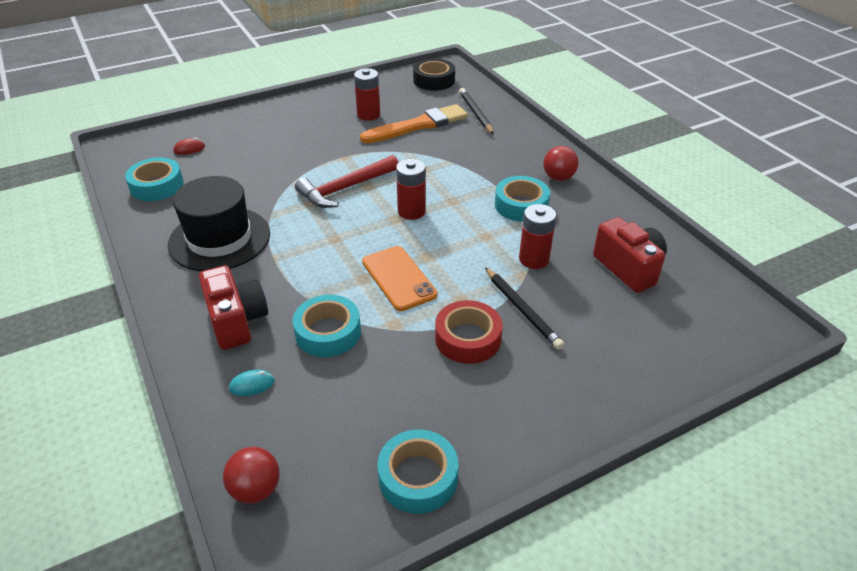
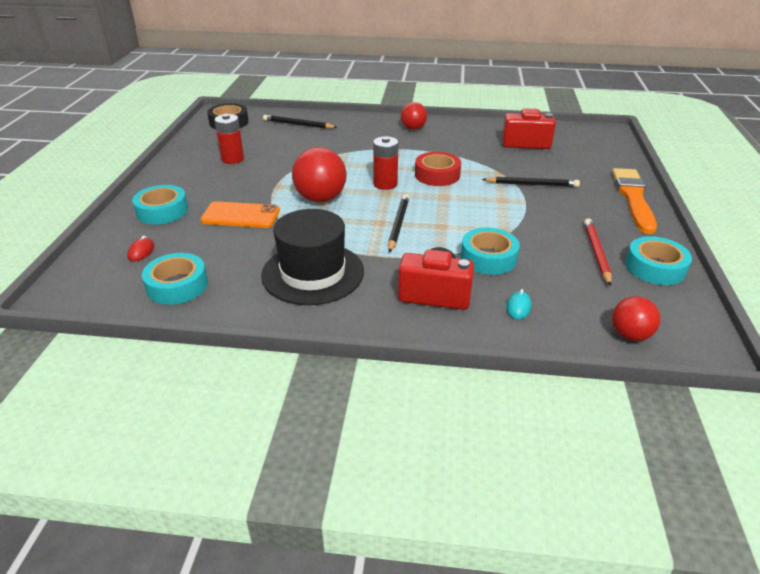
camera: 55 degrees left, 5 degrees down
red hammer [295,155,398,208] -> red ball [292,147,347,202]
orange brush [360,104,468,143] -> orange brush moved to [612,168,657,234]
orange phone [362,246,438,311] -> orange phone moved to [200,201,280,228]
red tape [435,300,503,364] -> red tape moved to [415,152,461,186]
turquoise tape [495,176,550,222] -> turquoise tape moved to [132,185,188,224]
red battery [519,204,556,269] -> none
none -> black pencil [388,194,409,253]
none -> red pencil [584,218,612,286]

